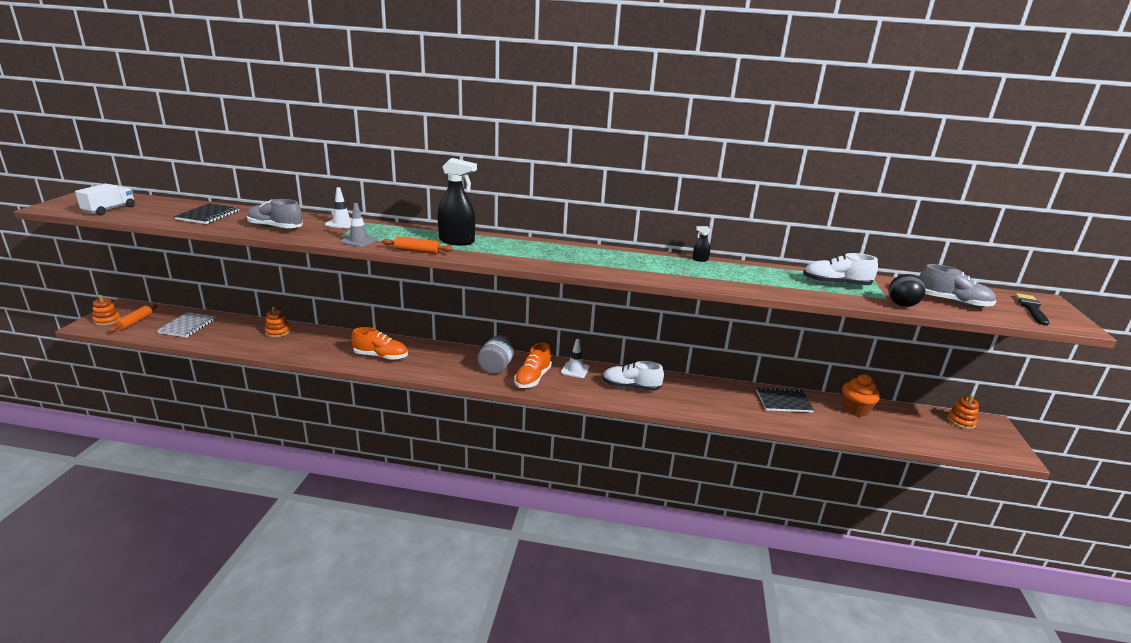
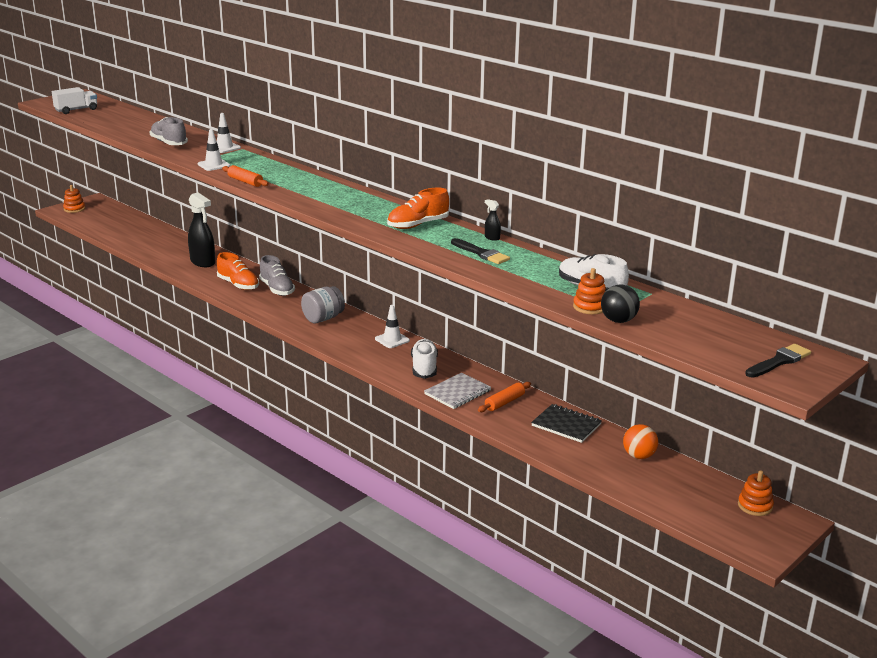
camera: 35 degrees right, 0 degrees up
orange rolling pin [109,304,158,332] -> orange rolling pin moved to [478,382,531,412]
grey notebook [157,312,216,338] -> grey notebook moved to [424,372,491,409]
black notebook [174,203,239,224] -> none
orange stacking toy [265,307,290,338] -> orange stacking toy moved to [573,268,606,314]
grey traffic cone [340,203,377,247] -> white traffic cone [198,129,230,171]
black spray bottle [438,158,477,246] -> black spray bottle moved to [188,192,215,267]
orange shoe [514,343,552,388] -> orange shoe moved to [387,188,449,229]
white shoe [602,361,664,391] -> white shoe turned 45 degrees clockwise [411,339,438,379]
orange cupcake [842,374,880,417] -> orange ball [623,424,658,459]
grey shoe [919,264,996,308] -> grey shoe moved to [259,255,295,296]
none -> black brush [451,238,510,264]

